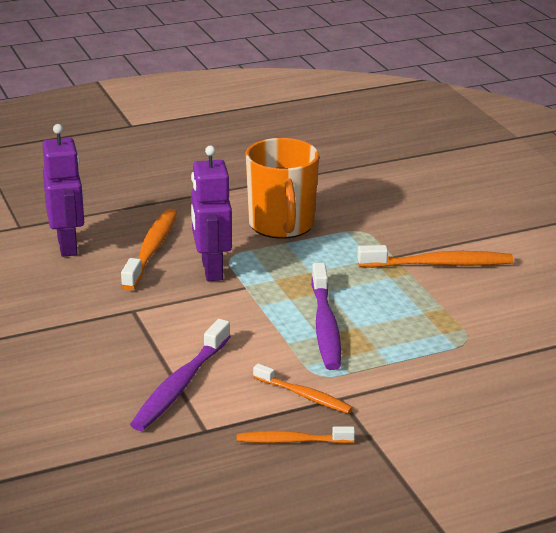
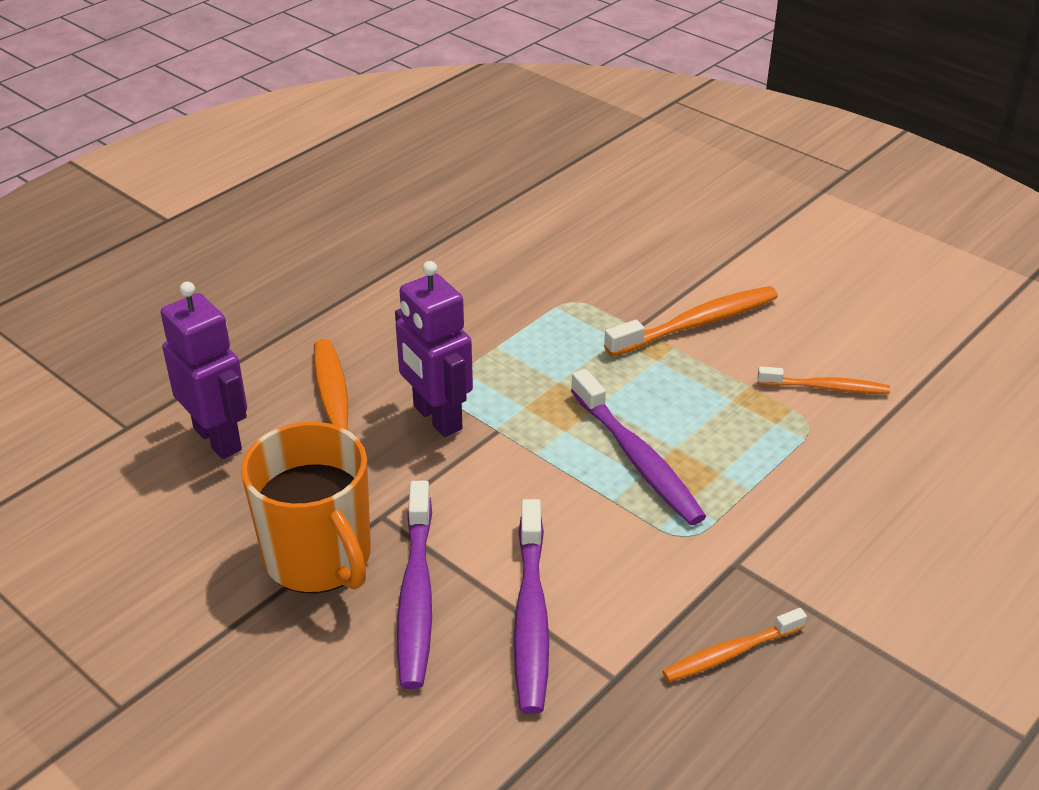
camera: 25 degrees left, 10 degrees up
orange mug [246,138,319,239] -> orange mug moved to [241,422,371,594]
orange toothbrush [253,363,353,414] -> orange toothbrush moved to [758,366,890,394]
none -> purple toothbrush [397,481,432,689]

